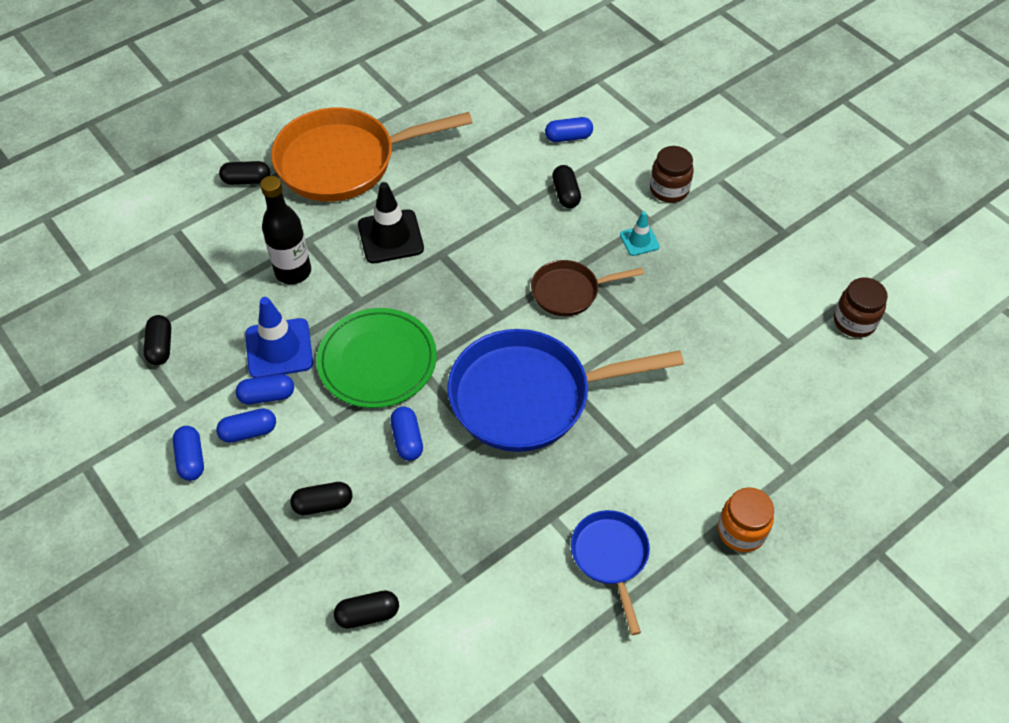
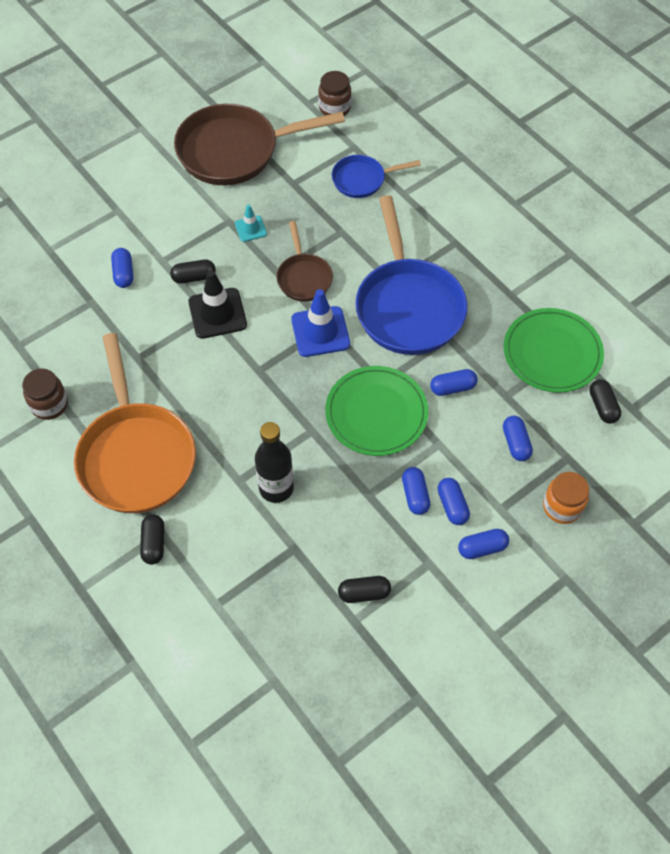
camera: 90 degrees left, 5 degrees up
blue traffic cone [245,297,313,378] -> blue traffic cone moved to [291,289,350,357]
black capsule [290,482,352,515] -> blue capsule [503,416,533,461]
black traffic cone [358,182,424,263] -> black traffic cone moved to [188,270,247,339]
blue pan [571,510,650,635] -> blue pan moved to [332,155,421,198]
brown jar [650,146,694,203] -> brown jar moved to [22,368,68,420]
orange jar [718,487,774,552] -> orange jar moved to [543,472,589,524]
none -> brown pan [174,104,345,185]
none -> green plate [504,308,604,393]

